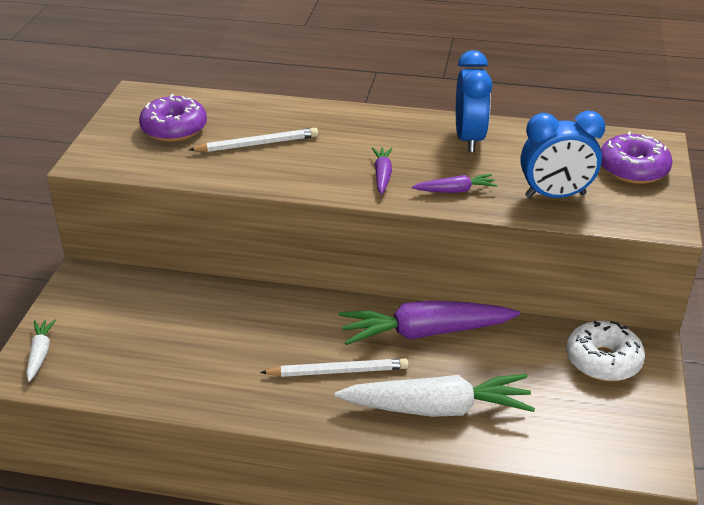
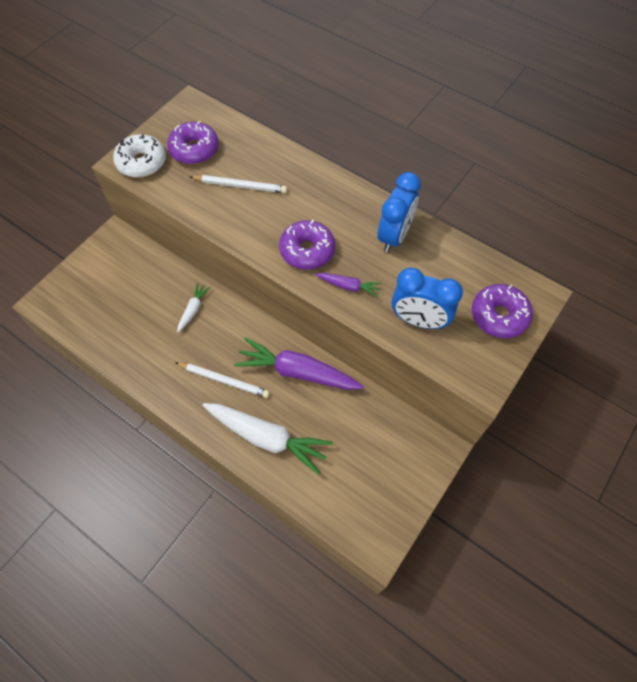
camera: 25 degrees right, 25 degrees up
white carrot [26,319,56,382] -> white carrot moved to [177,283,210,332]
purple carrot [372,147,393,194] -> purple donut [279,220,335,270]
white donut [566,321,645,381] -> white donut moved to [113,134,166,178]

